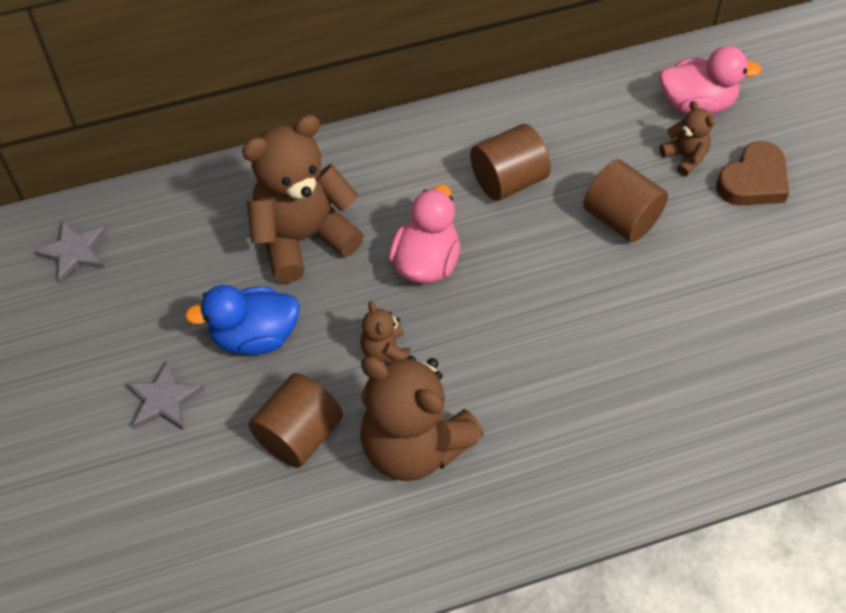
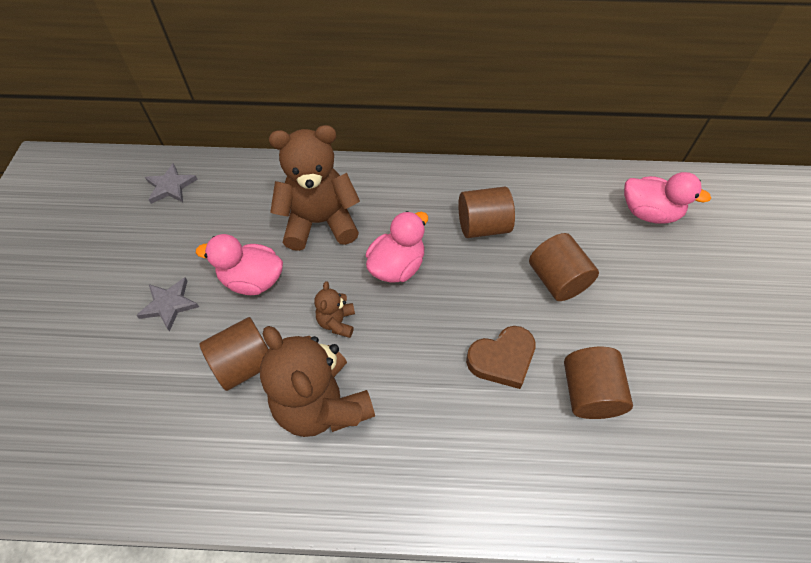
camera: 20 degrees right, 0 degrees up
blue duck [185,285,300,355] -> pink duck [196,234,283,295]
brown teddy bear [659,101,715,176] -> none
brown heart [716,141,789,206] -> brown heart moved to [466,326,536,389]
none -> brown cylinder [564,347,633,419]

